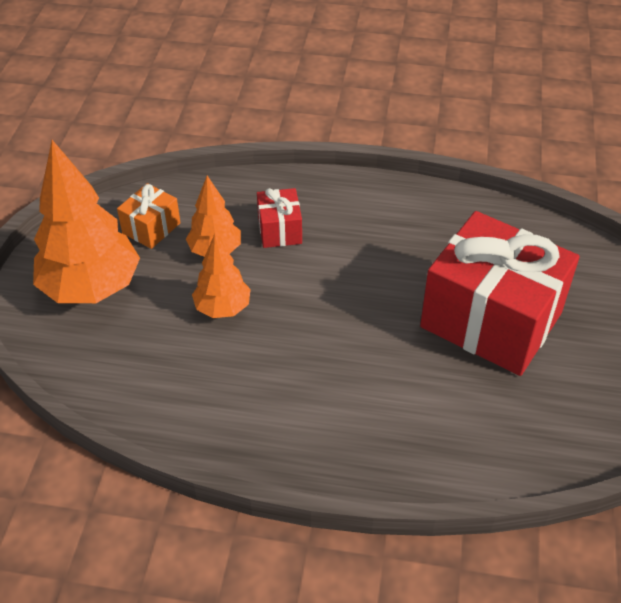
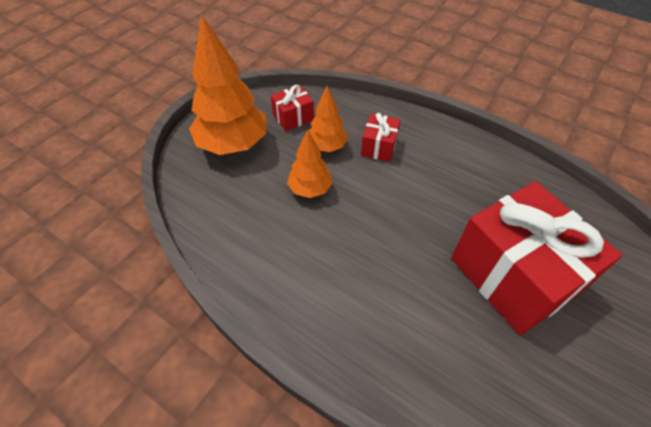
camera: 25 degrees right, 5 degrees up
orange gift [117,183,181,249] -> red gift [271,85,314,131]

